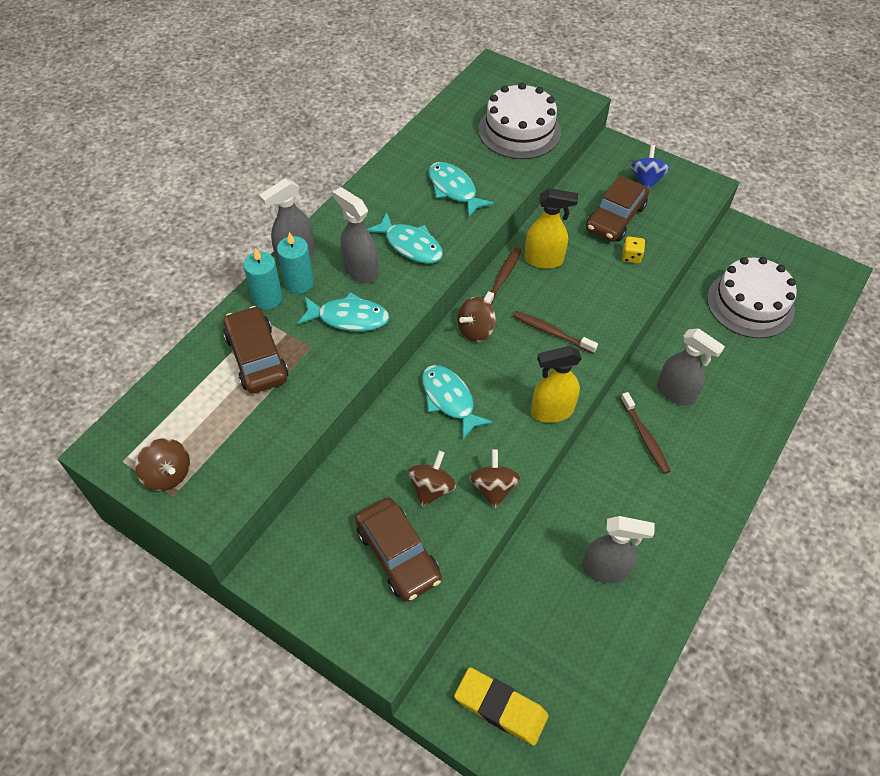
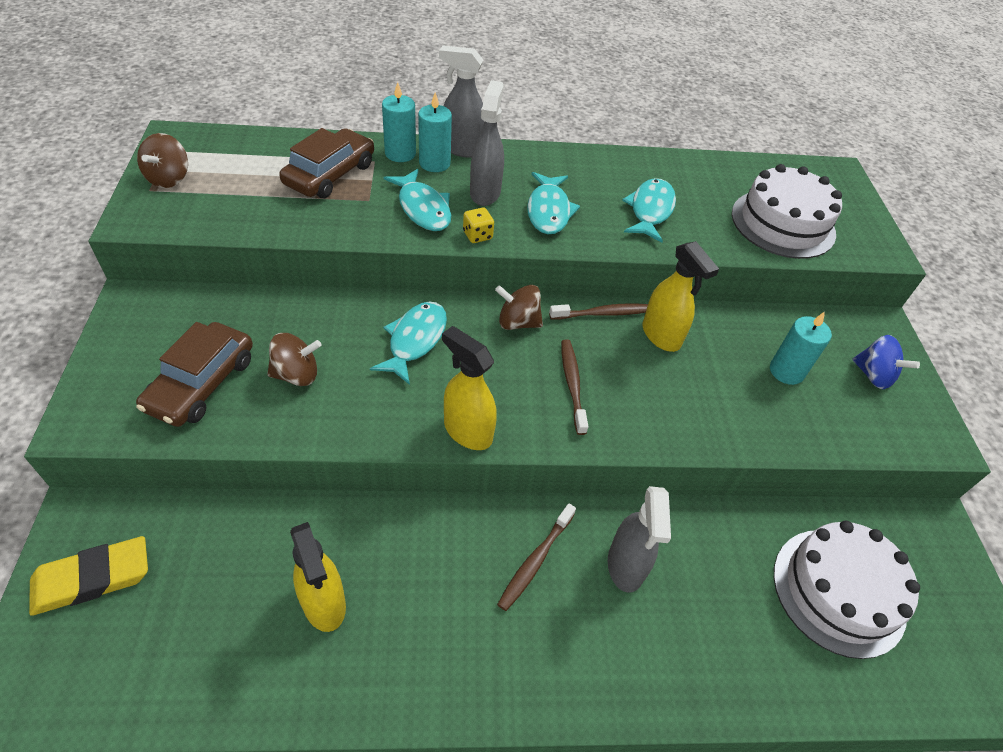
camera: 50 degrees right, 5 degrees down
yellow eraser [454,667,549,746] -> yellow eraser turned 75 degrees clockwise [29,536,148,616]
brown spinning top [470,449,520,509] -> none
grey spray bottle [582,516,655,583] -> yellow spray bottle [290,522,346,632]
brown car [586,175,649,242] -> turquoise candle [770,312,832,385]
yellow dice [622,236,645,264] -> yellow dice moved to [463,208,494,243]
blue spinning top [630,145,670,190] -> blue spinning top turned 75 degrees clockwise [852,335,920,389]

